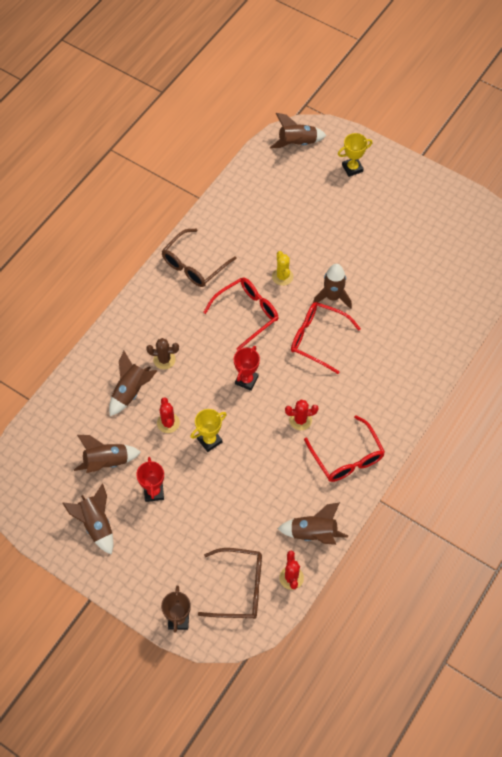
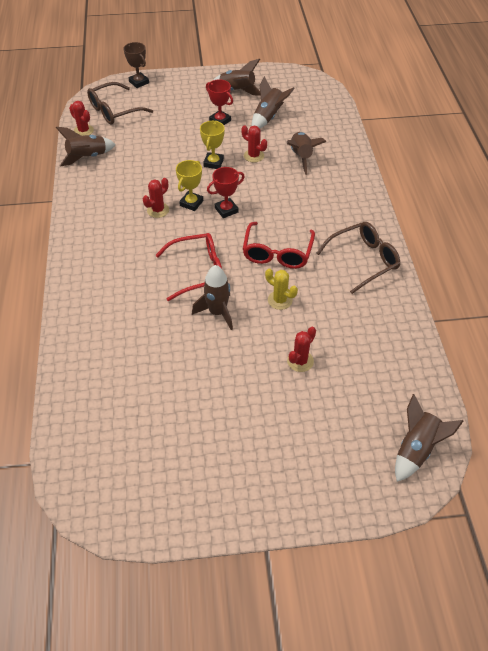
camera: 140 degrees right, 10 degrees down
brown cactus [146,338,179,369] -> none
brown glasses [162,229,237,287] -> brown glasses turned 60 degrees clockwise [316,222,400,294]
red trophy [234,346,260,391] -> red trophy turned 75 degrees clockwise [207,167,245,218]
red glasses [304,415,385,482] -> none
yellow trophy [338,133,372,177] -> yellow trophy moved to [176,160,203,211]
none -> red cactus [287,327,316,372]

